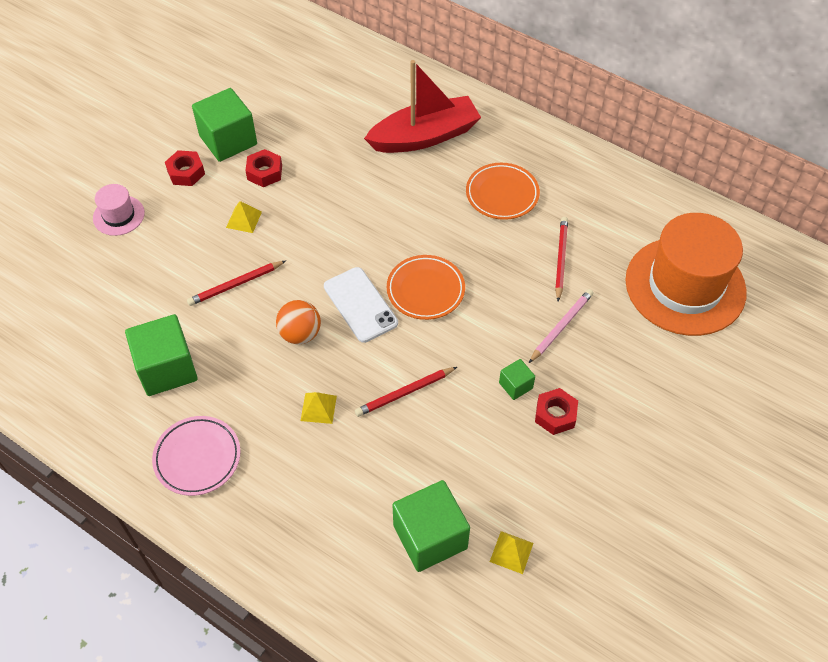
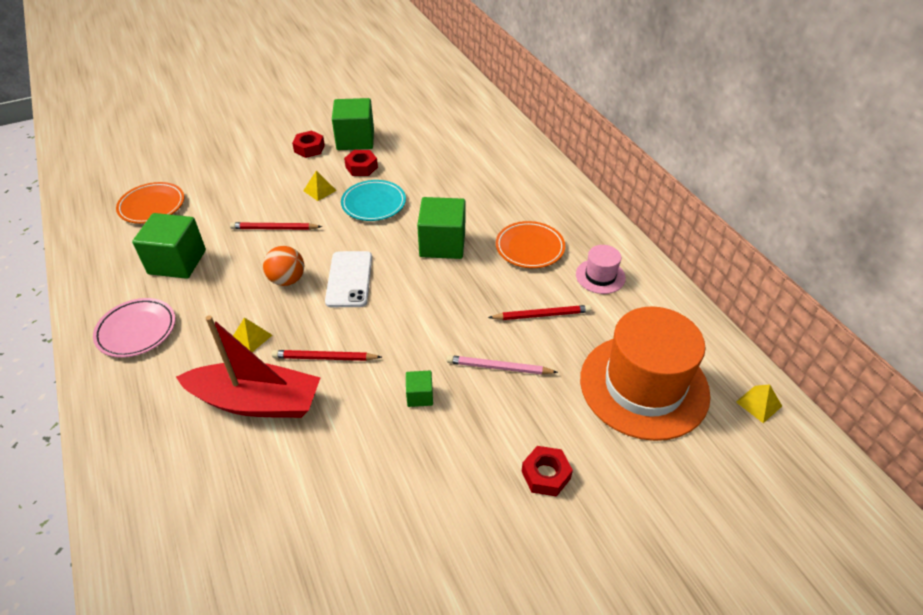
camera: 30 degrees right, 10 degrees down
pink hat [93,184,145,236] -> pink hat moved to [576,245,626,294]
red boat [364,60,481,153] -> red boat moved to [176,315,320,418]
orange plate [387,255,465,320] -> orange plate moved to [116,182,184,224]
green cube [392,480,470,572] -> green cube moved to [417,197,465,259]
yellow pyramid [490,531,533,574] -> yellow pyramid moved to [736,384,782,423]
pink pencil [529,289,593,363] -> pink pencil turned 150 degrees counterclockwise [447,355,558,375]
red nut [535,388,578,435] -> red nut moved to [522,446,573,497]
red pencil [555,217,568,302] -> red pencil turned 45 degrees clockwise [488,305,591,320]
none -> turquoise plate [341,180,406,221]

